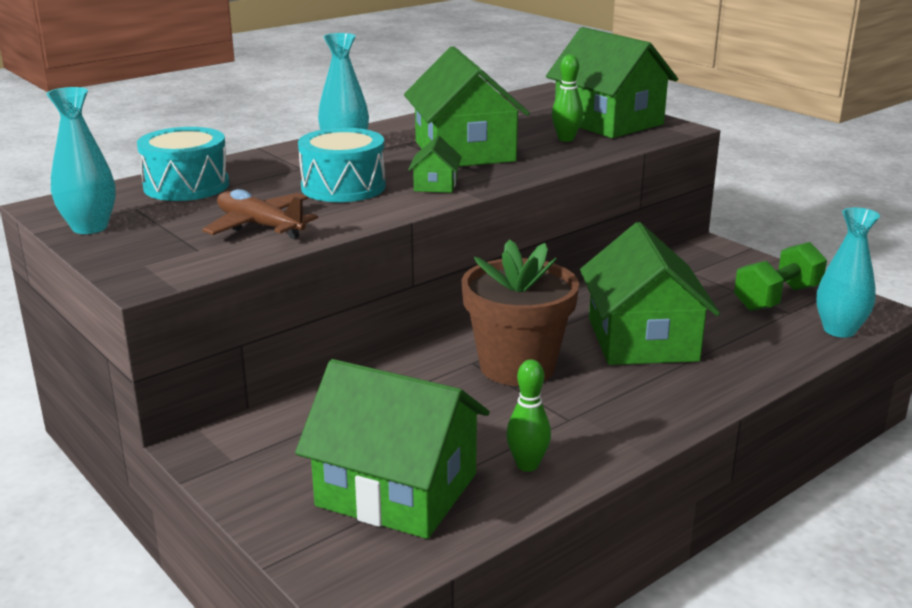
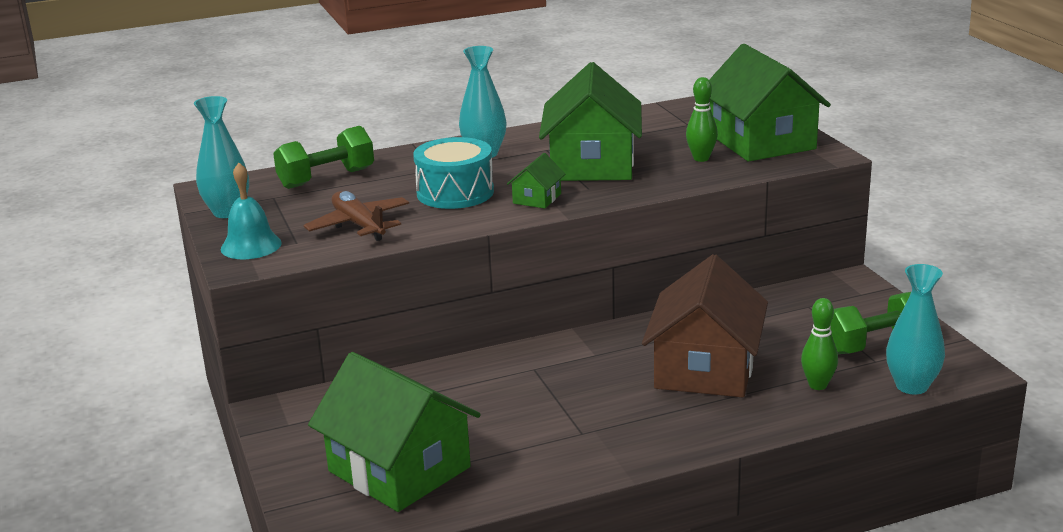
camera: 20 degrees right, 0 degrees up
turquoise drum [137,127,229,201] -> green dumbbell [273,126,374,189]
brown flower pot [462,239,579,386] -> none
green bowling pin [506,359,551,472] -> green bowling pin moved to [801,298,838,390]
green house [580,222,720,365] -> brown house [642,254,768,397]
none -> turquoise bell [221,163,282,259]

